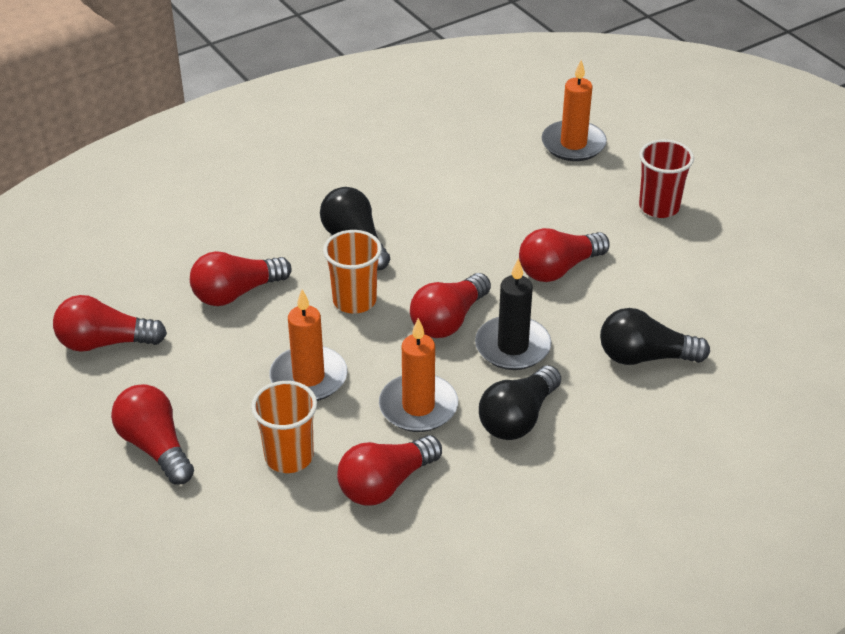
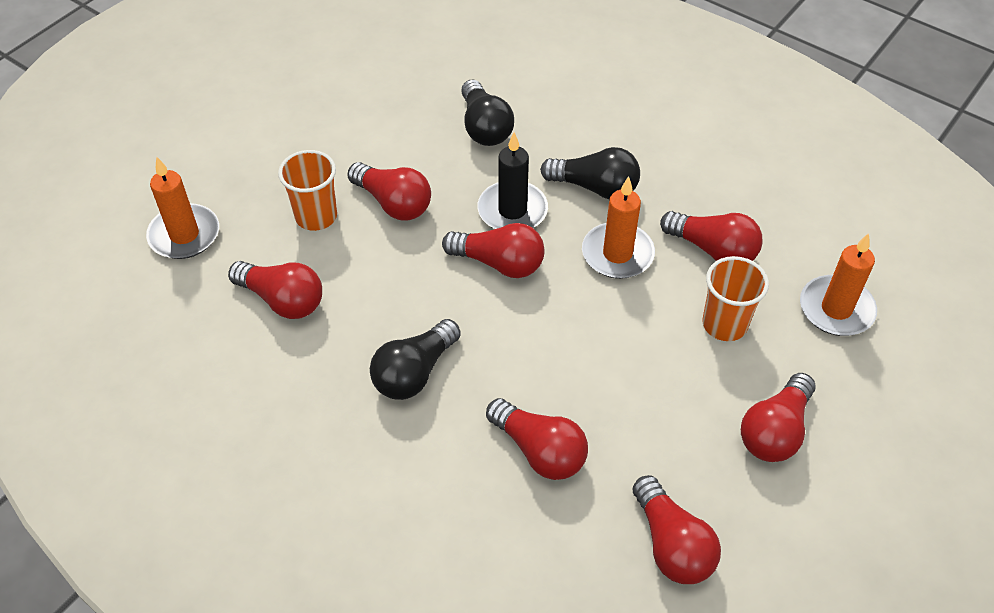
camera: 110 degrees left, 10 degrees up
orange candle [269,289,348,401] -> orange candle moved to [800,233,877,336]
orange cup [323,230,382,314] -> orange cup moved to [278,150,337,231]
red cup [639,139,694,218] -> none
none -> red light bulb [228,261,322,319]

